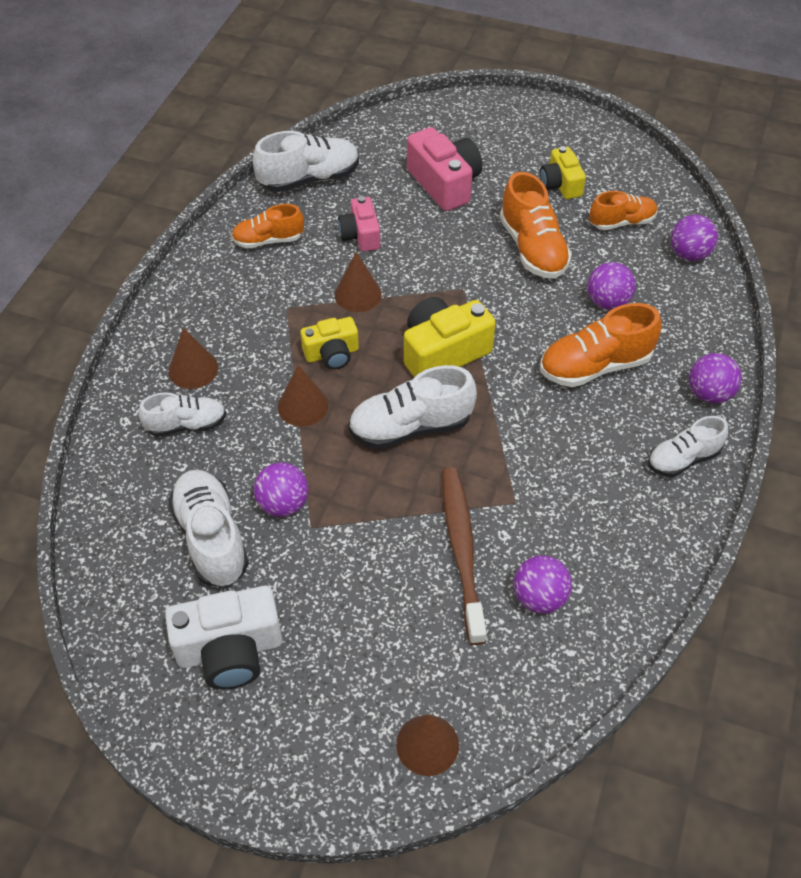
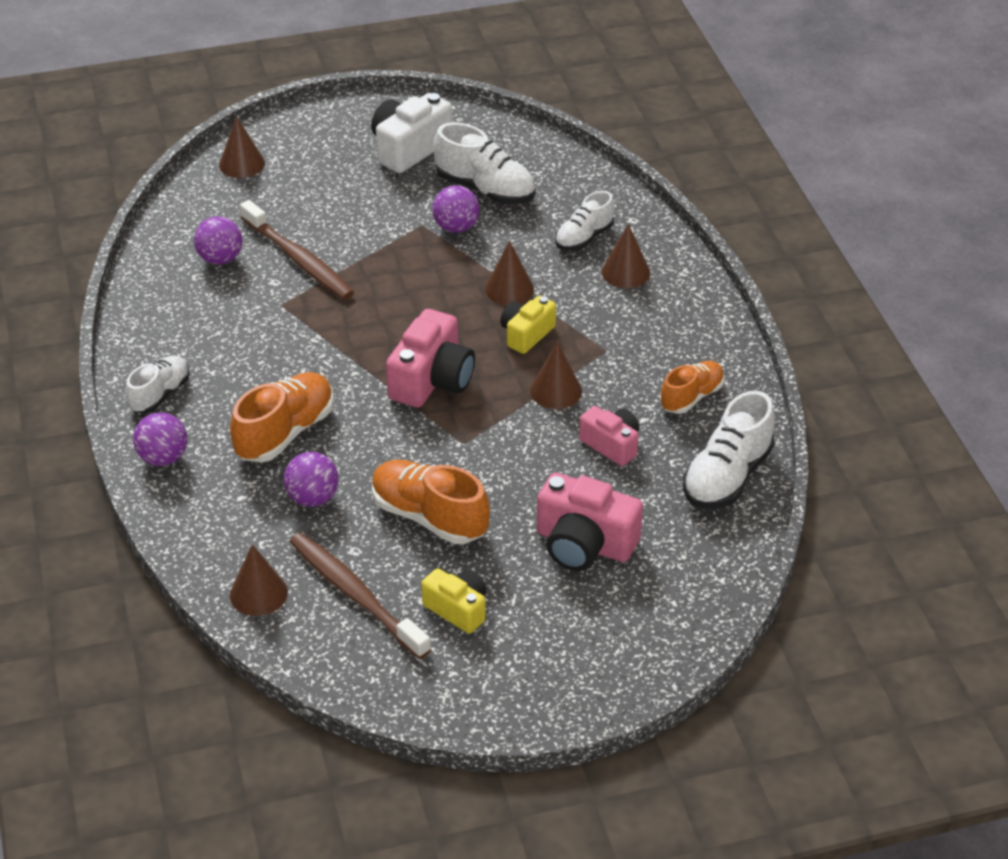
camera: 145 degrees right, 10 degrees down
white shoe [348,365,477,449] -> none
yellow camera [404,297,496,377] -> pink camera [386,309,475,408]
orange shoe [589,191,657,230] -> brown toothbrush [290,533,431,659]
purple ball [671,215,718,261] -> brown cone [230,544,288,616]

